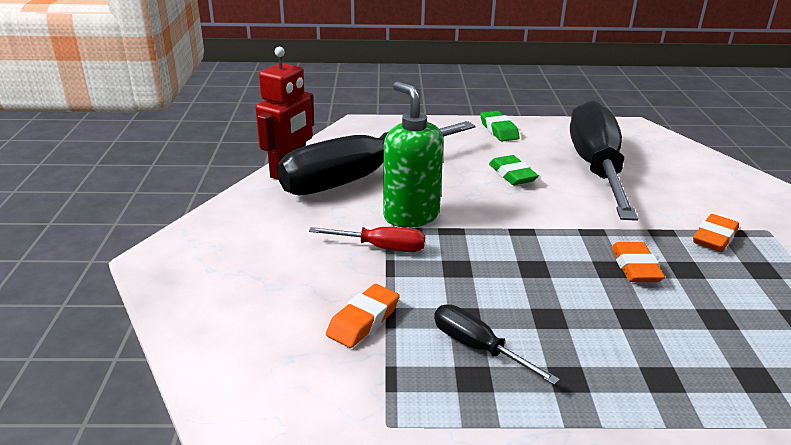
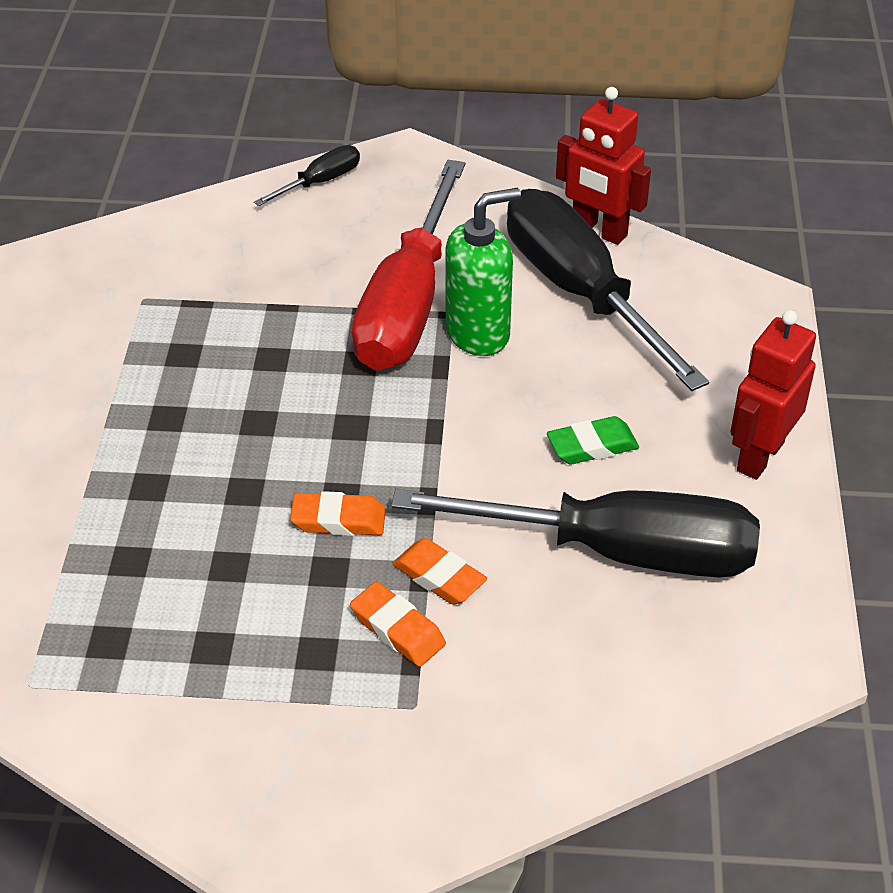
camera: 95 degrees right, 15 degrees up
red screwdriver [309,227,425,252] -> red screwdriver [352,160,465,371], size x2.30
orange eraser [326,284,400,348] -> orange eraser moved to [392,538,487,605]
black screwdriver [434,305,560,385] -> black screwdriver moved to [254,145,360,206]
green eraser [480,111,520,141] -> red robot [730,310,816,480]

